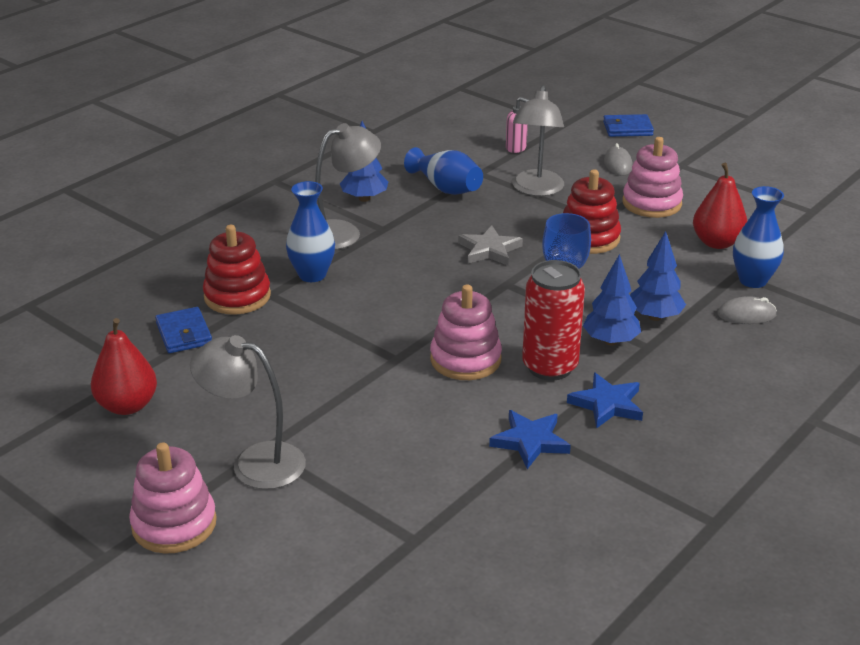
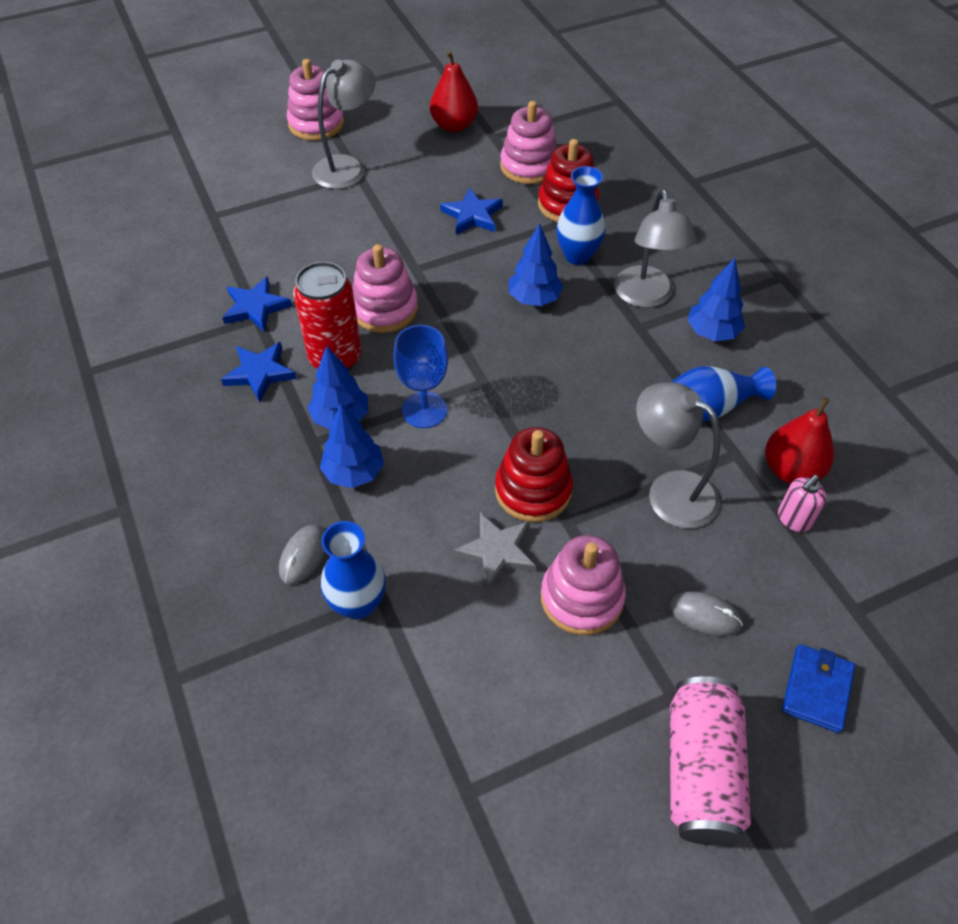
camera: 115 degrees right, 20 degrees up
blue wallet [155,307,212,353] -> pink stacking toy [500,101,557,184]
grey star [458,225,523,265] -> grey star moved to [454,512,536,590]
red pear [693,163,747,249] -> red pear moved to [765,397,834,484]
none -> blue star [440,187,503,235]
none -> blue tree [509,223,563,306]
none -> pink can [670,676,751,846]

